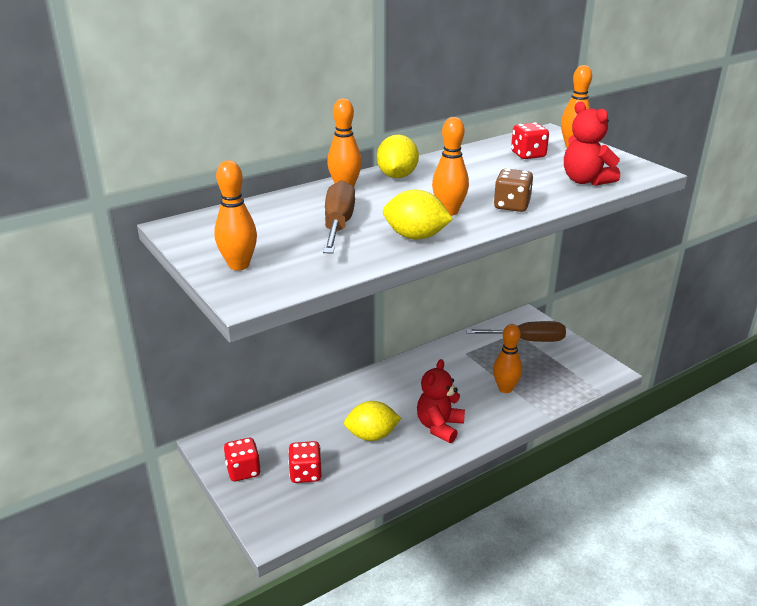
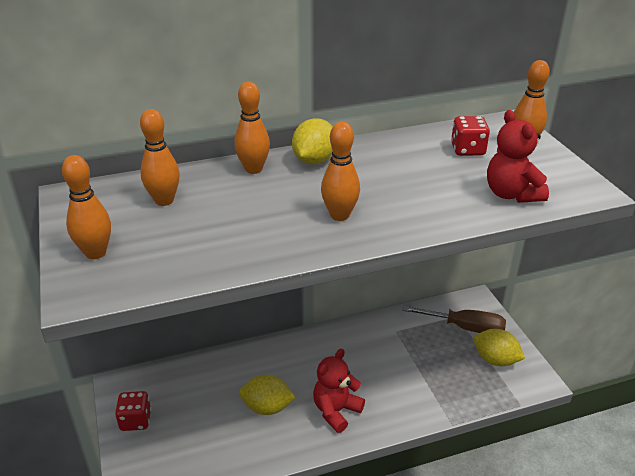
camera: 15 degrees right, 5 degrees up
red dice [288,441,322,483] -> none
brown screwdriver [323,180,355,254] -> none
yellow lemon [383,190,453,240] -> yellow lemon moved to [474,329,525,366]
orange bowling pin [493,324,522,393] -> orange bowling pin moved to [140,109,180,206]
brown dice [494,169,533,212] -> none

